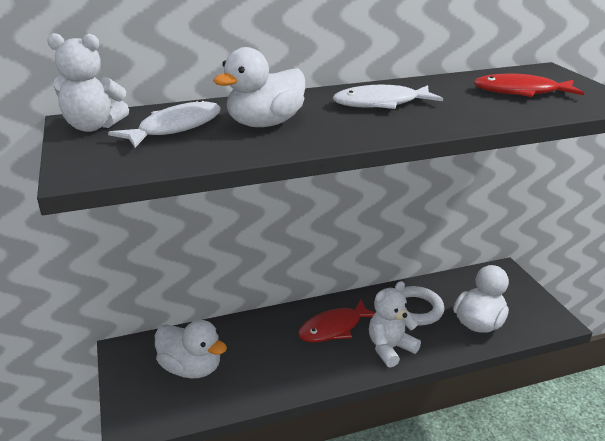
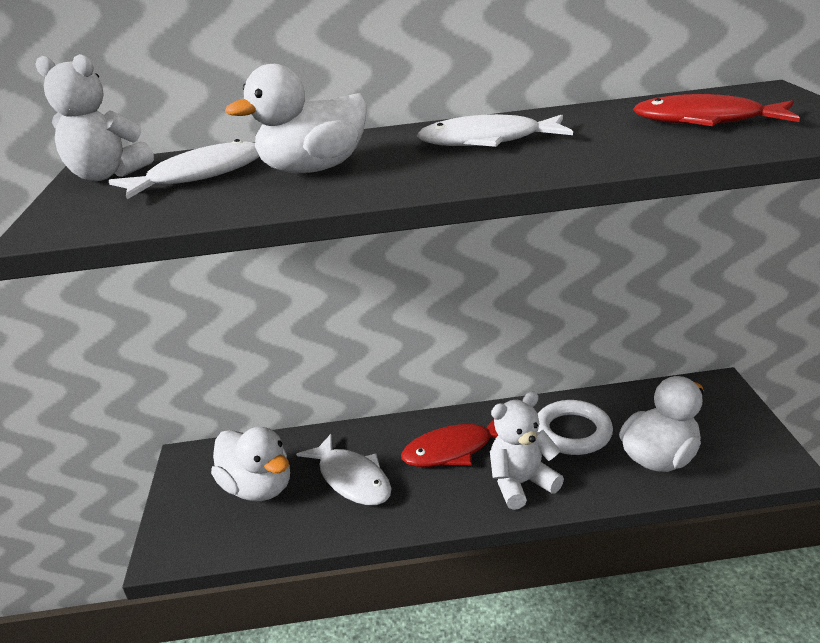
camera: 15 degrees right, 0 degrees up
none -> white fish [296,434,392,505]

